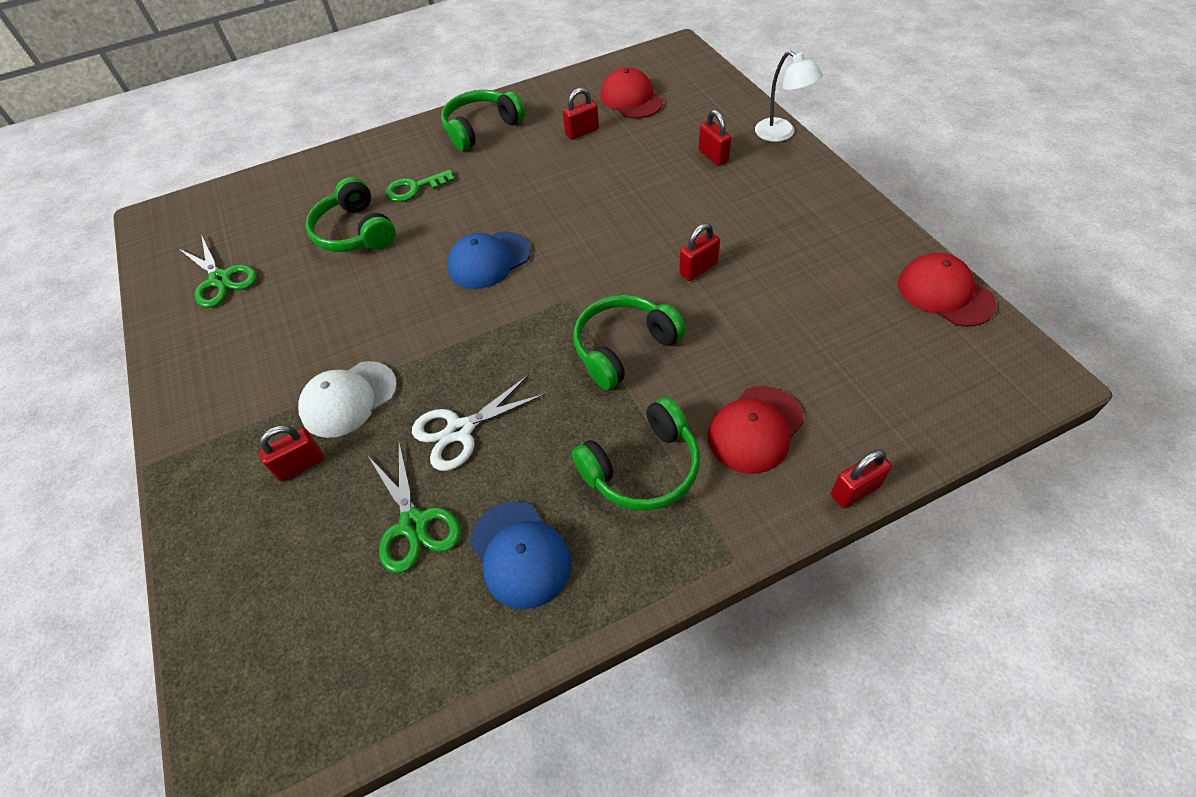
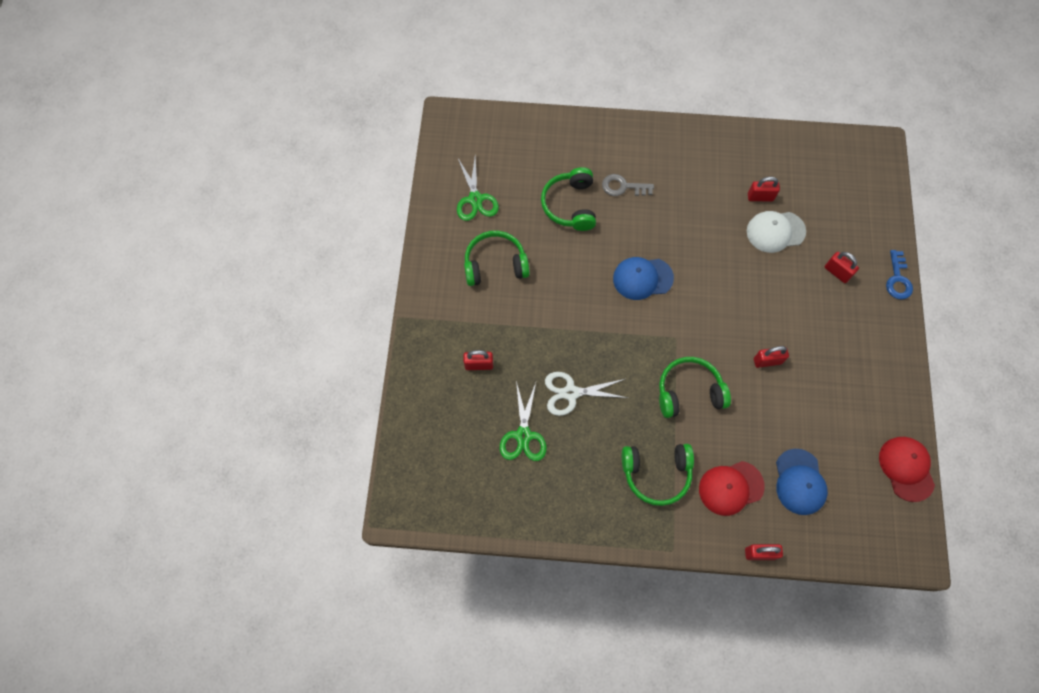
camera: 25 degrees right, 15 degrees up
white cap [298,361,397,438] -> white cap moved to [747,211,806,253]
green key [385,170,455,202] -> grey key [602,174,654,196]
green headphones [441,90,525,151] -> green headphones moved to [464,231,530,286]
blue cap [470,501,571,609] -> blue cap moved to [776,449,828,515]
red cap [600,67,663,119] -> none
red padlock [699,110,732,166] -> red padlock turned 45 degrees counterclockwise [825,252,859,283]
white lamp [755,51,823,142] -> blue key [886,250,913,299]

